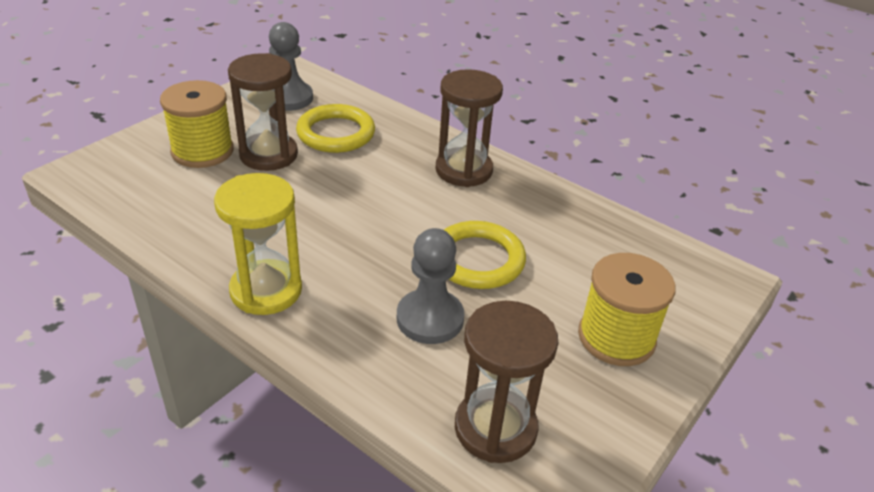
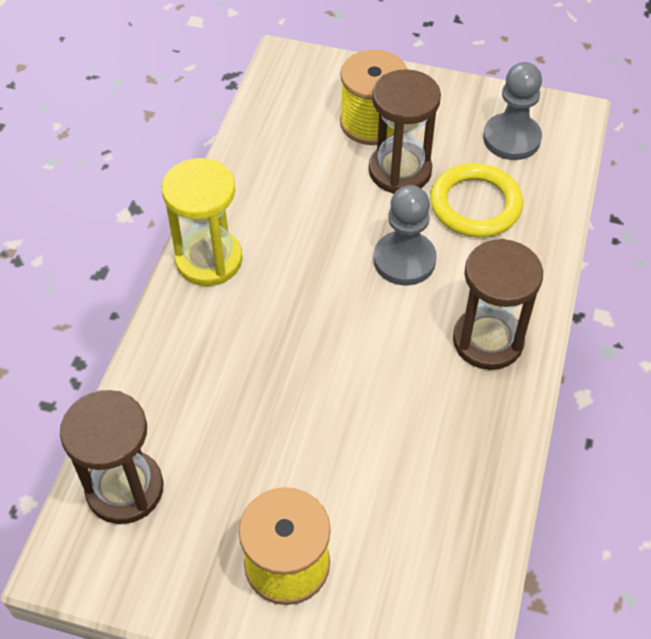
camera: 70 degrees right, 15 degrees up
grey pawn [397,228,465,344] -> grey pawn moved to [374,185,437,285]
yellow ring [444,221,526,289] -> none

